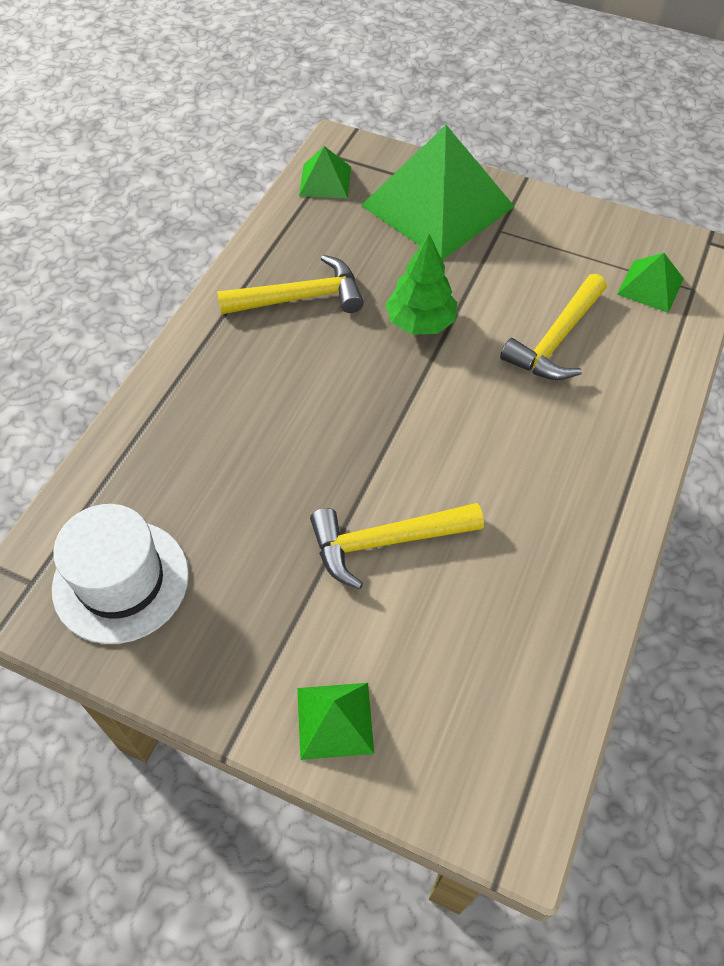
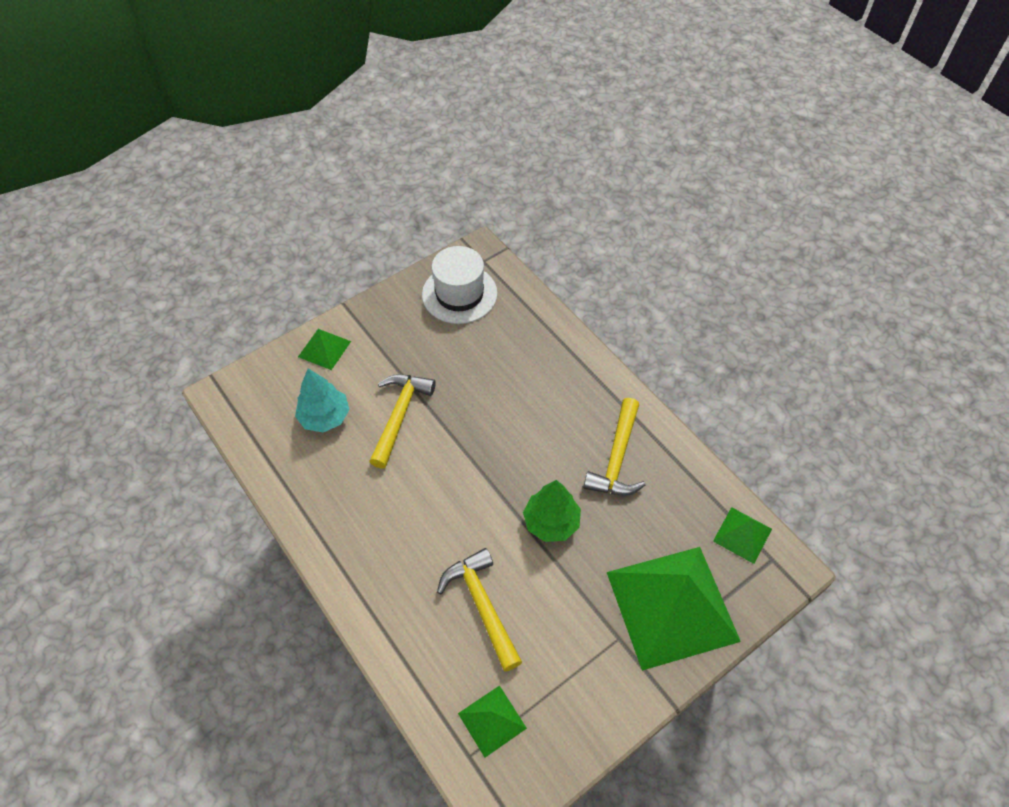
camera: 120 degrees right, 0 degrees up
none -> turquoise tree [295,369,350,432]

